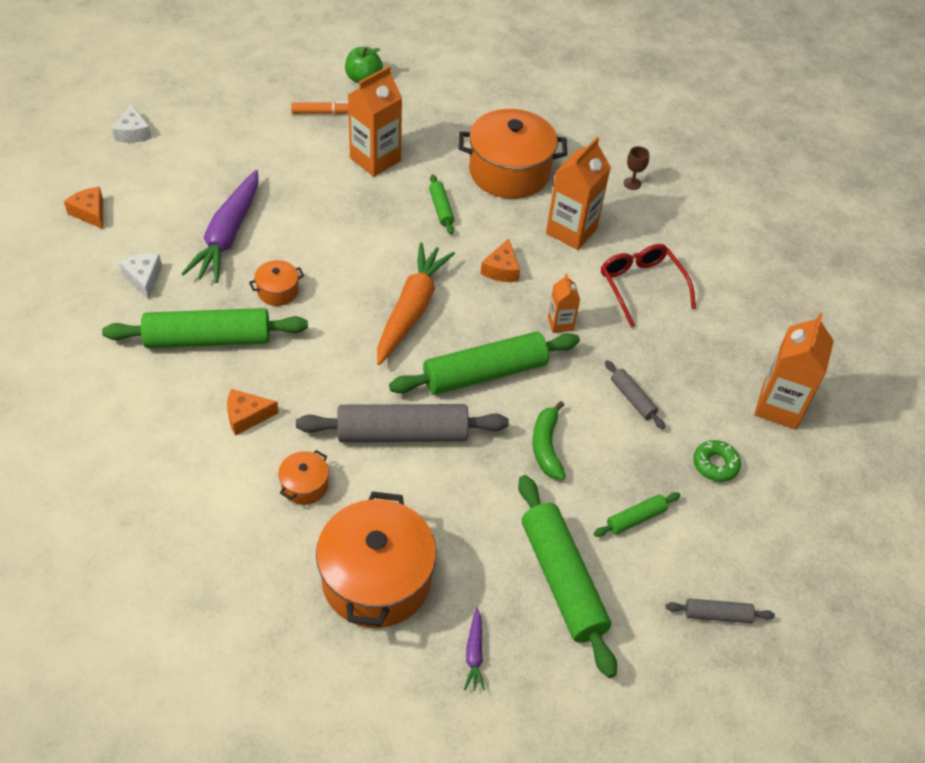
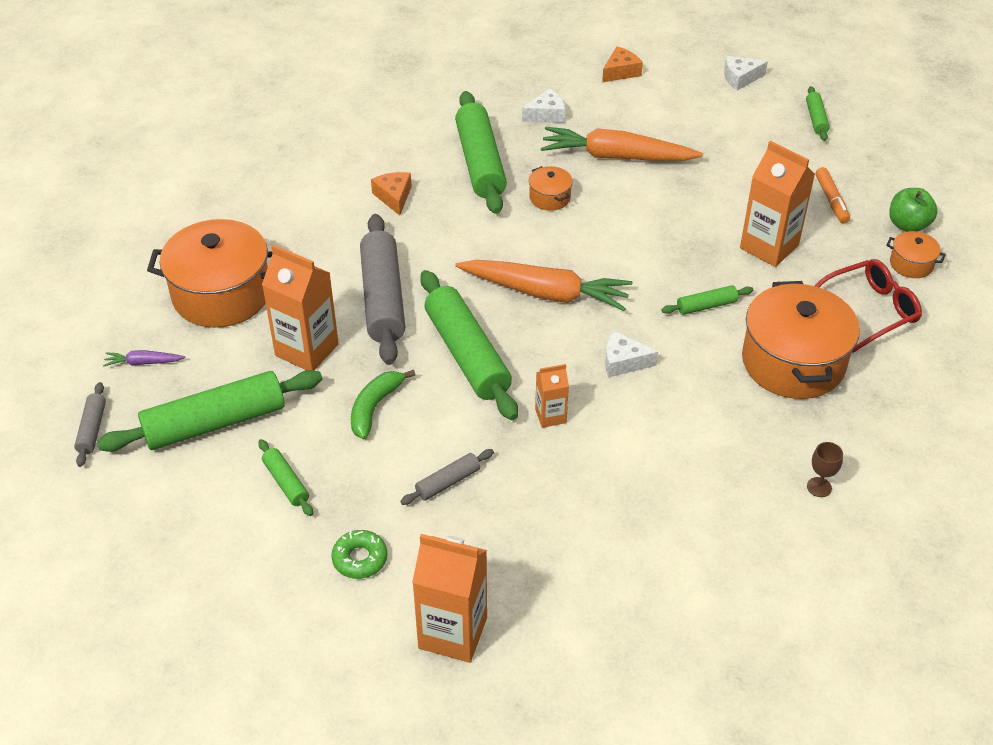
camera: 90 degrees right, 5 degrees down
purple carrot [181,170,259,283] -> orange carrot [541,127,703,161]
orange pot [278,450,329,505] -> orange pot moved to [886,231,946,278]
orange cheese [481,239,520,282] -> white cheese [605,331,658,377]
green banana [533,401,566,480] -> green banana turned 60 degrees counterclockwise [351,370,415,439]
orange carton [546,137,611,250] -> orange carton moved to [262,244,339,371]
red glasses [601,244,696,327] -> red glasses moved to [815,259,922,353]
grey rolling pin [665,598,775,623] -> grey rolling pin moved to [74,382,106,467]
none -> green rolling pin [806,86,830,141]

